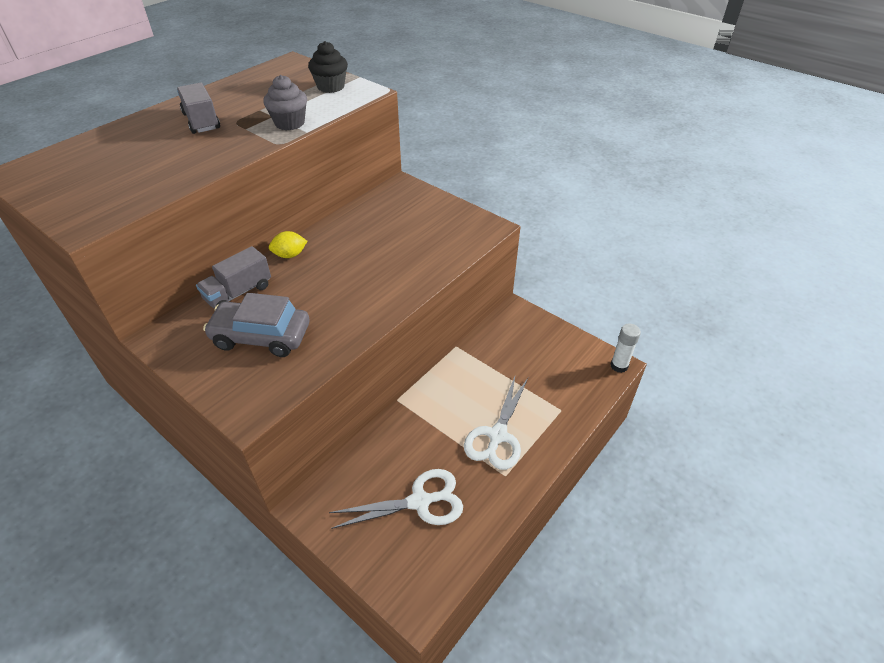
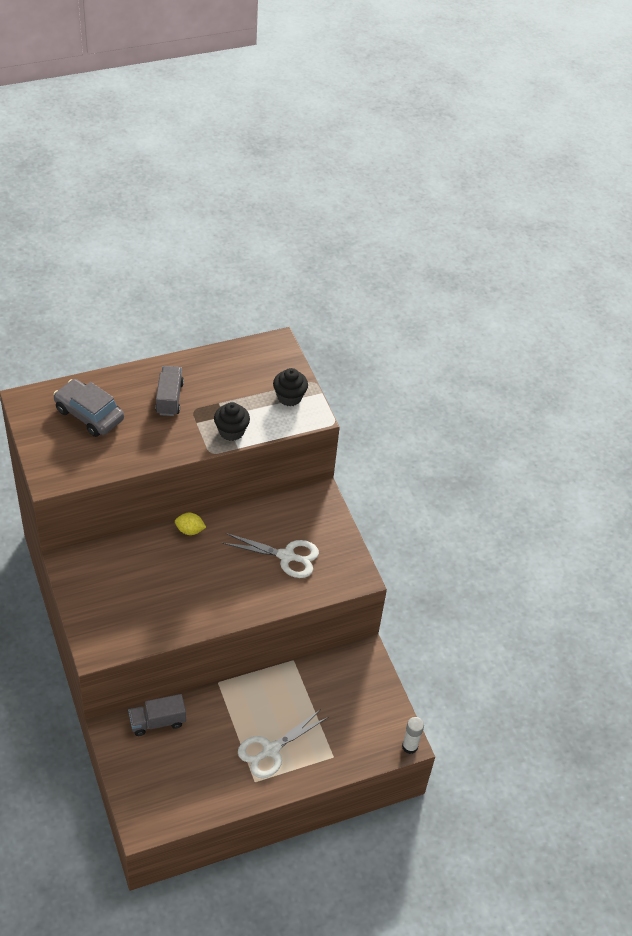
camera: 25 degrees right, 5 degrees up
grey truck [196,246,271,308] -> grey truck moved to [128,694,186,736]
grey car [203,293,309,357] -> grey car moved to [53,379,124,437]
grey cupcake [263,75,307,130] -> black cupcake [214,402,250,441]
white scissors [329,469,463,529] -> white scissors moved to [222,533,319,578]

